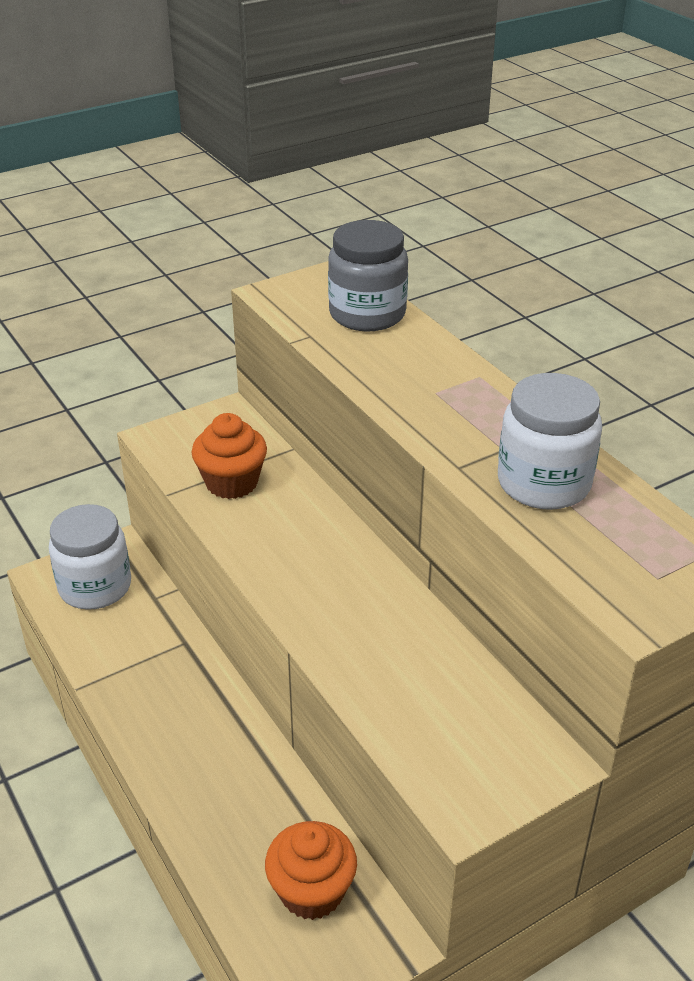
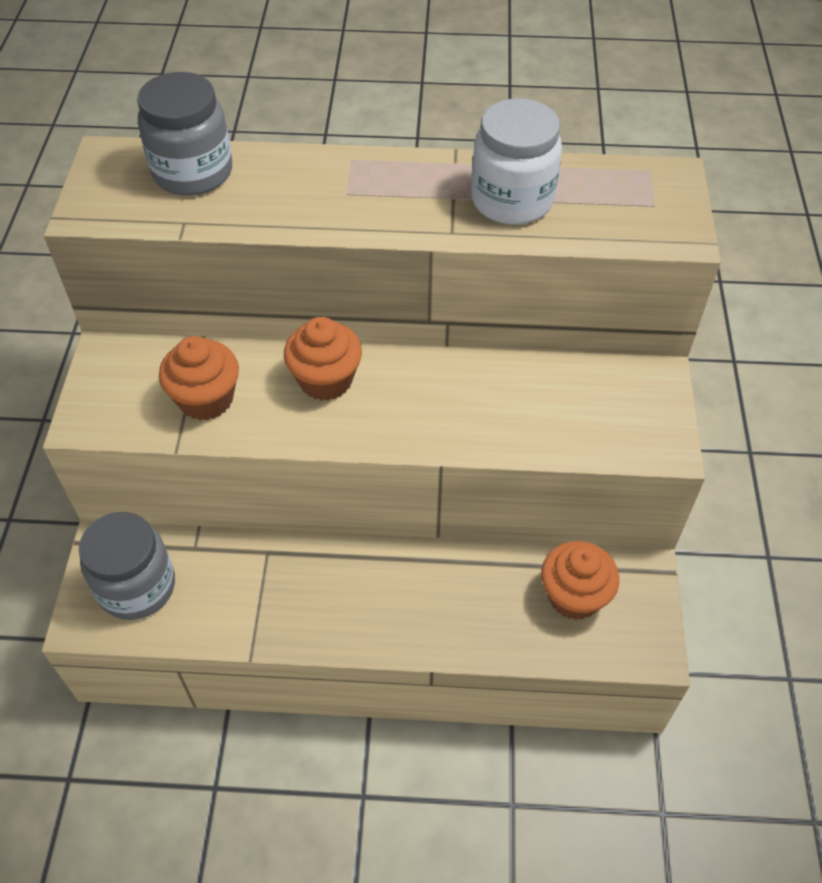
camera: 55 degrees left, 15 degrees up
white jar [49,504,131,610] -> grey jar [79,512,175,620]
none -> orange cupcake [284,317,362,401]

